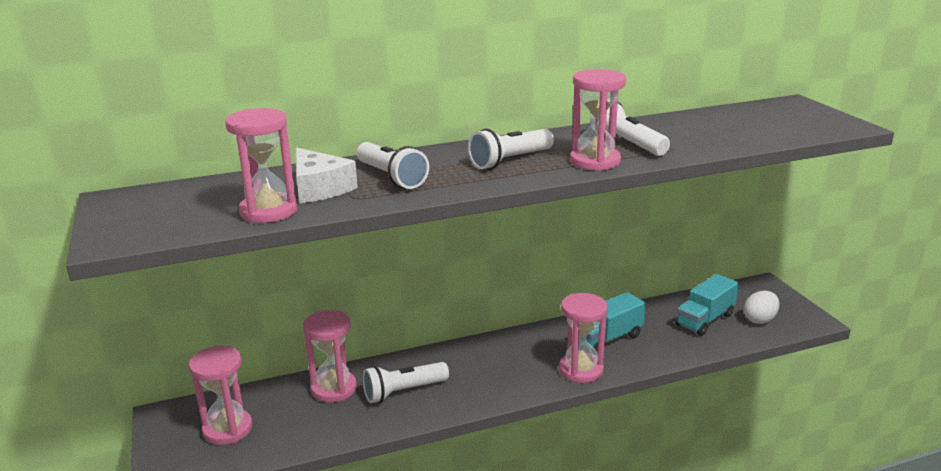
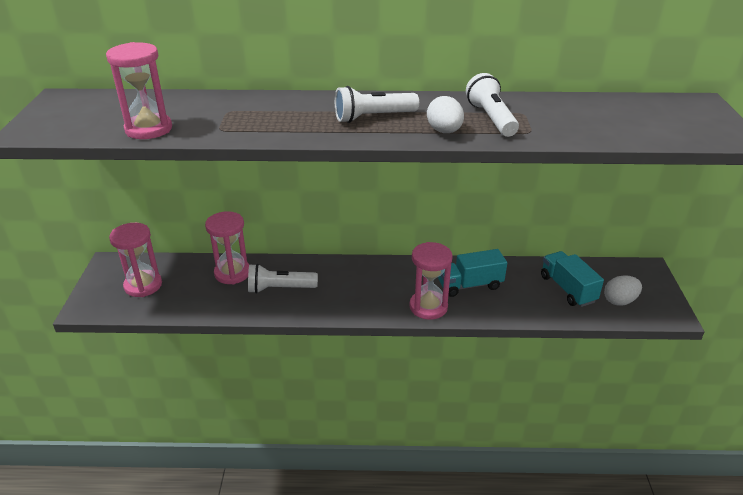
camera: 20 degrees right, 10 degrees up
white cheese [295,147,358,203] -> none
white flashlight [357,142,429,189] -> none
pink hourglass [570,69,626,171] -> white egg [427,96,464,133]
turquoise truck [676,274,739,336] -> turquoise truck turned 90 degrees clockwise [541,251,604,307]

